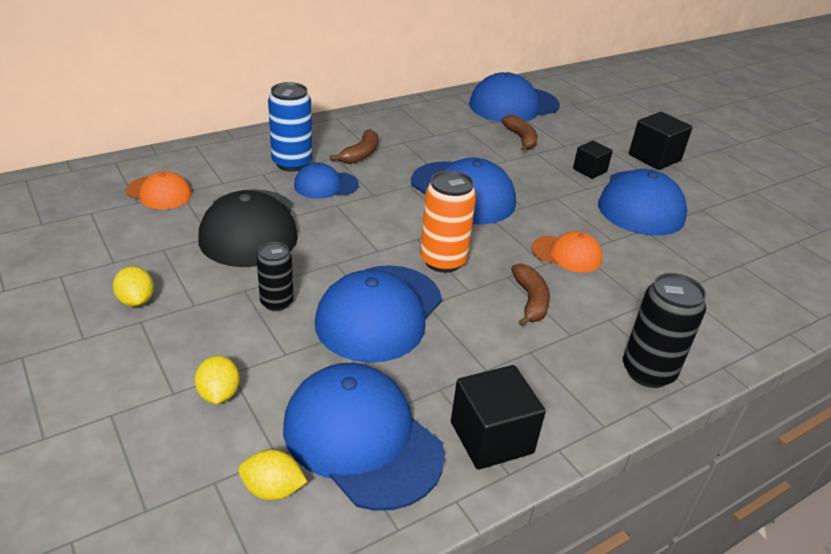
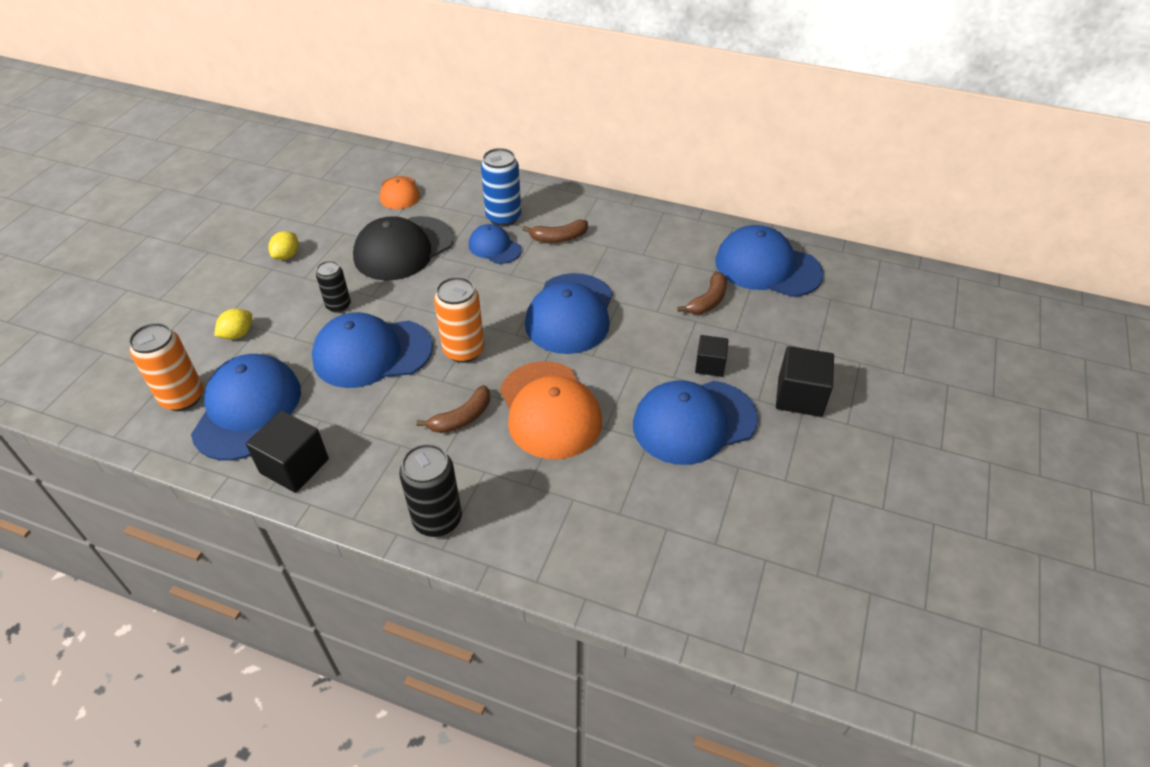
camera: 55 degrees right, 10 degrees up
yellow lemon [238,449,307,501] -> orange can [129,323,203,411]
orange cap [532,231,603,272] -> orange cap [500,361,602,459], size x1.83

